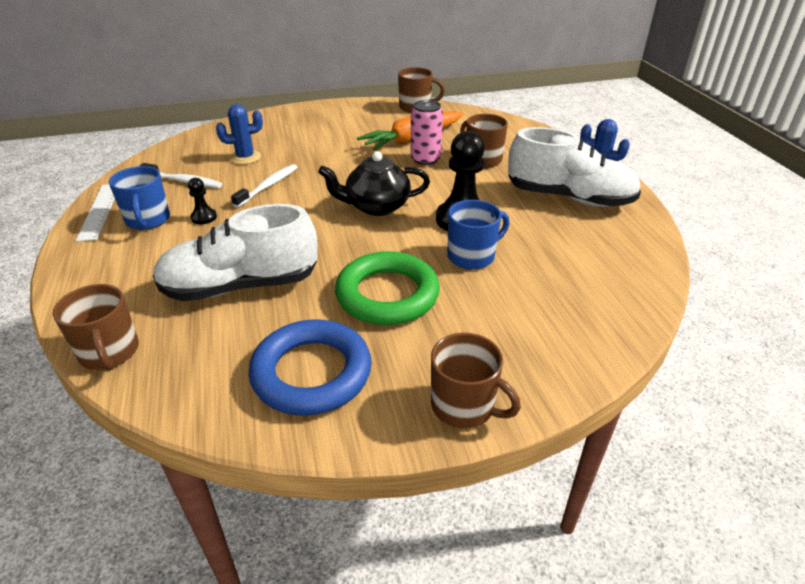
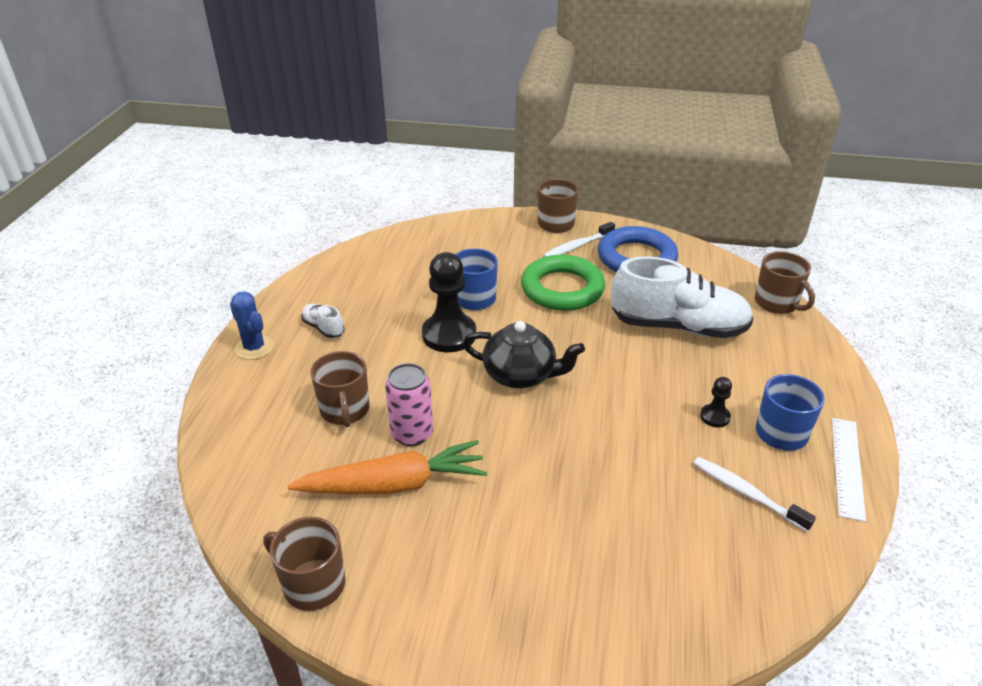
camera: 155 degrees left, 0 degrees up
brown mug [53,284,139,371] -> brown mug turned 150 degrees clockwise [755,252,815,314]
blue cactus [216,104,263,164] -> none
white toothbrush [231,164,298,208] -> white toothbrush moved to [543,222,615,257]
white shoe [508,127,641,207] -> white shoe [301,304,345,338], size x0.42

